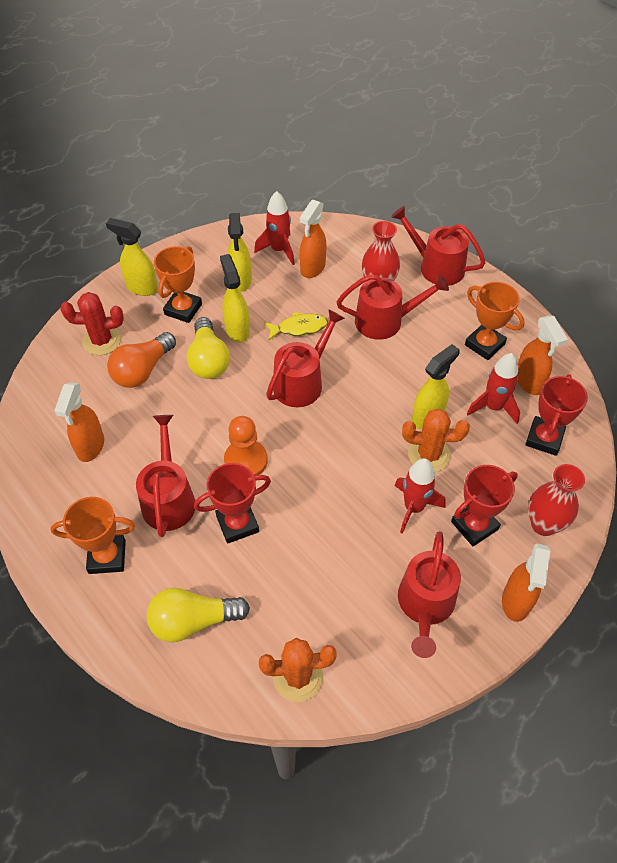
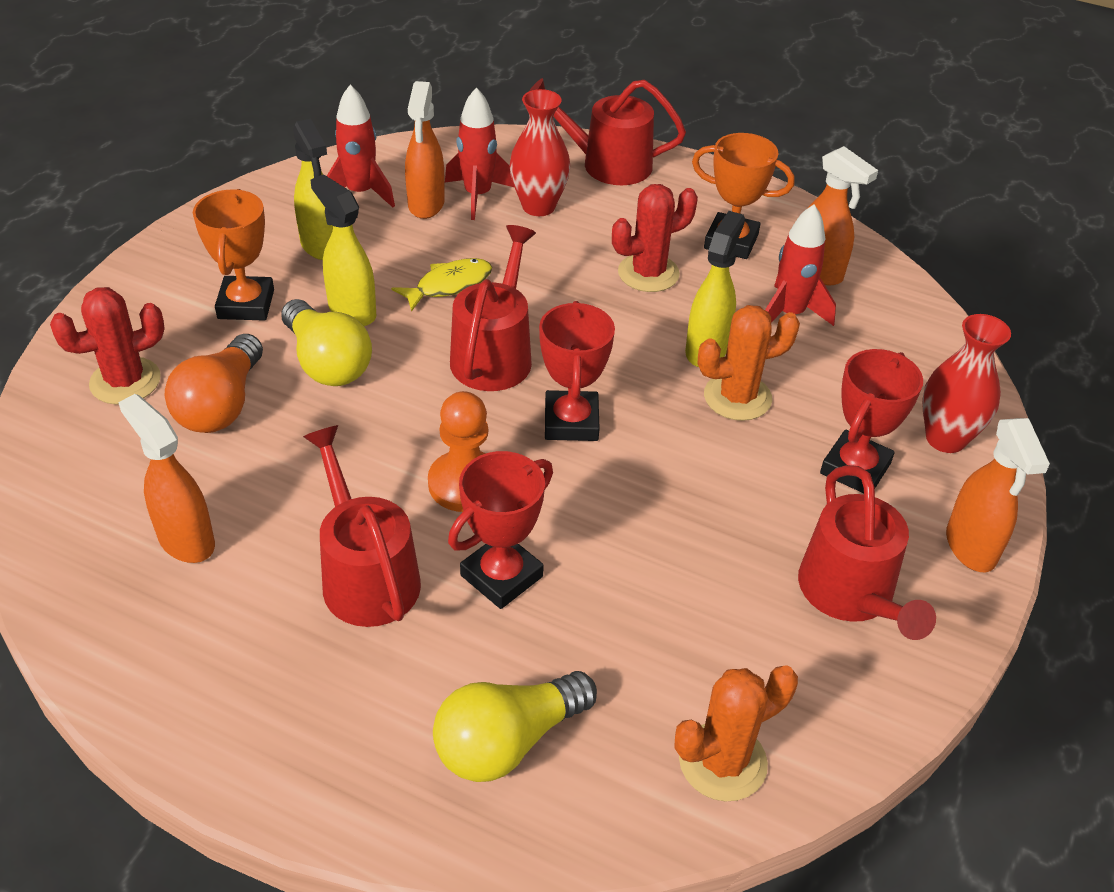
camera: 25 degrees left, 10 degrees down
orange trophy [50,497,135,574] -> none
orange spray bottle [54,382,104,462] -> orange spray bottle turned 150 degrees clockwise [118,394,215,563]
yellow spray bottle [106,218,158,296] -> none
red watering can [336,274,449,340] -> none
red rocket [394,458,446,534] -> red rocket moved to [445,87,515,220]
red trophy [525,374,588,456] -> red trophy moved to [539,301,615,441]
none -> red cactus [612,184,698,292]

